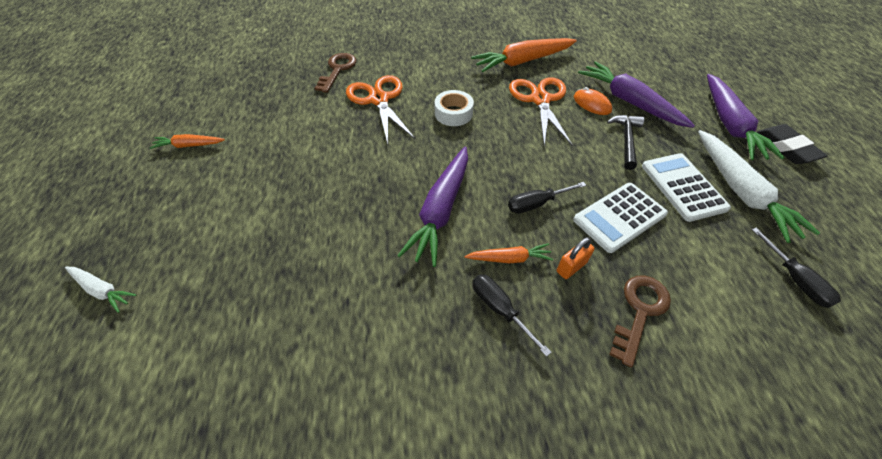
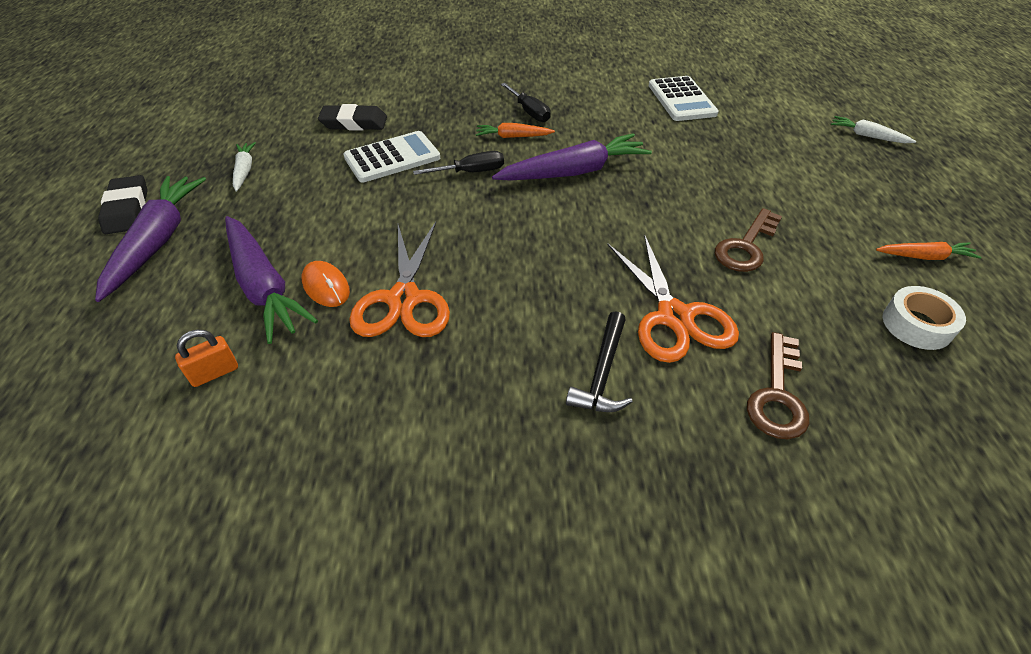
camera: 175 degrees left, 5 degrees down
purple carrot [397,147,468,267] -> purple carrot turned 45 degrees clockwise [492,133,652,181]
white tape [435,90,474,126] -> white tape moved to [883,286,966,350]
orange carrot [471,38,577,72] -> none
orange padlock [557,237,595,279] -> orange padlock moved to [175,330,238,387]
black hammer [607,115,645,170] -> black hammer moved to [566,311,633,412]
brown key [609,276,671,367] -> brown key moved to [715,208,782,272]
white calculator [642,153,731,222] -> white calculator moved to [649,76,719,121]
white carrot [698,130,820,243] -> white carrot [233,142,256,192], size x0.52
black screwdriver [752,228,841,308] -> none
none -> black eraser [318,104,387,130]

